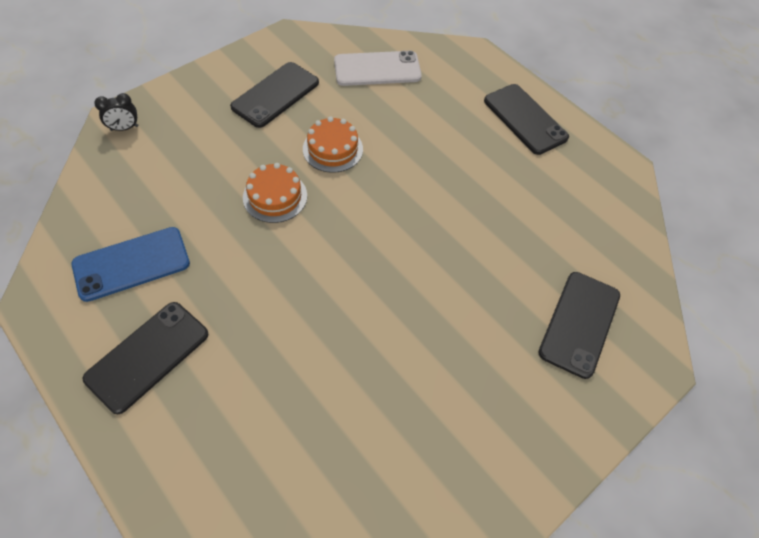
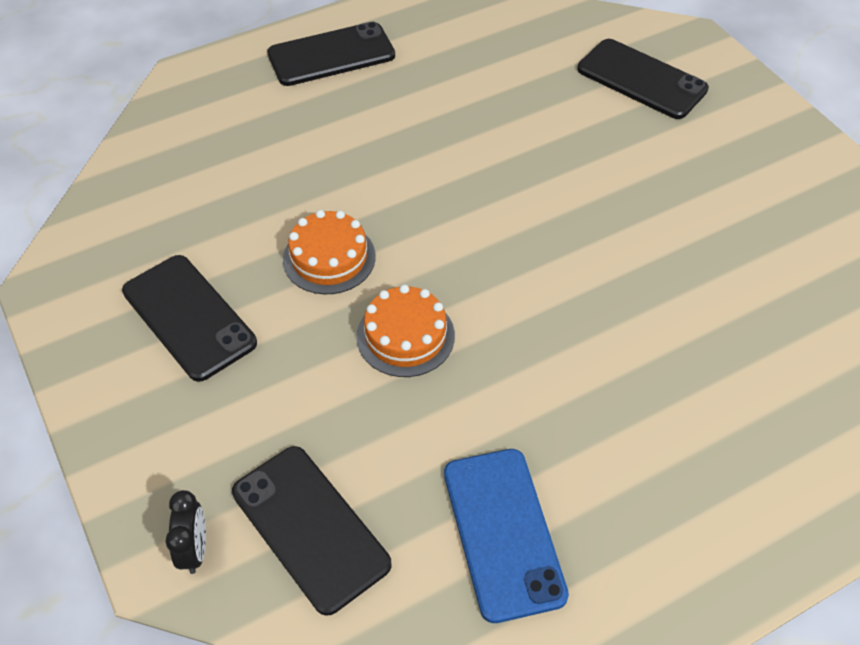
camera: 75 degrees left, 5 degrees down
black phone [83,302,209,414] -> black phone moved to [232,446,392,616]
white phone [334,51,422,86] -> none

